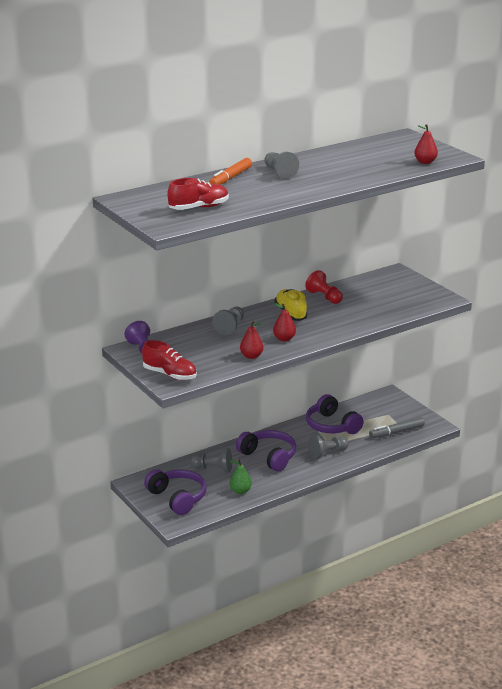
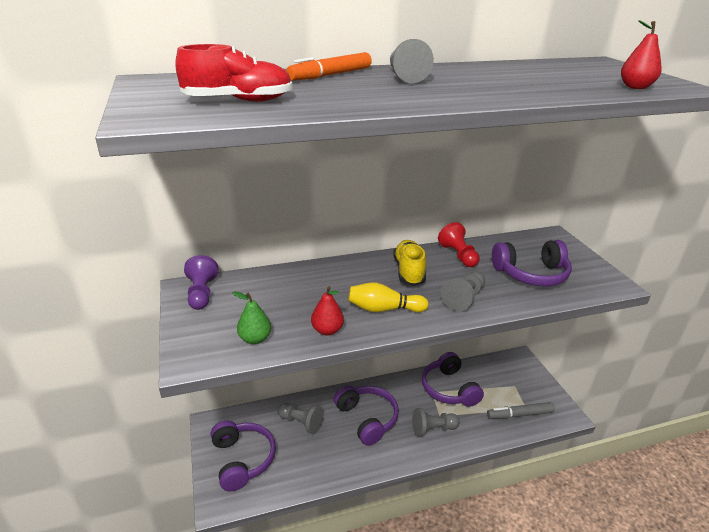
camera: 15 degrees right, 5 degrees up
red shoe [142,340,197,380] -> none
grey pawn [212,307,244,335] -> grey pawn moved to [441,272,485,311]
green pear [230,459,252,494] -> green pear moved to [232,291,271,344]
red pear [273,303,296,341] -> yellow bowling pin [348,282,429,312]
none -> purple headphones [492,240,572,286]

